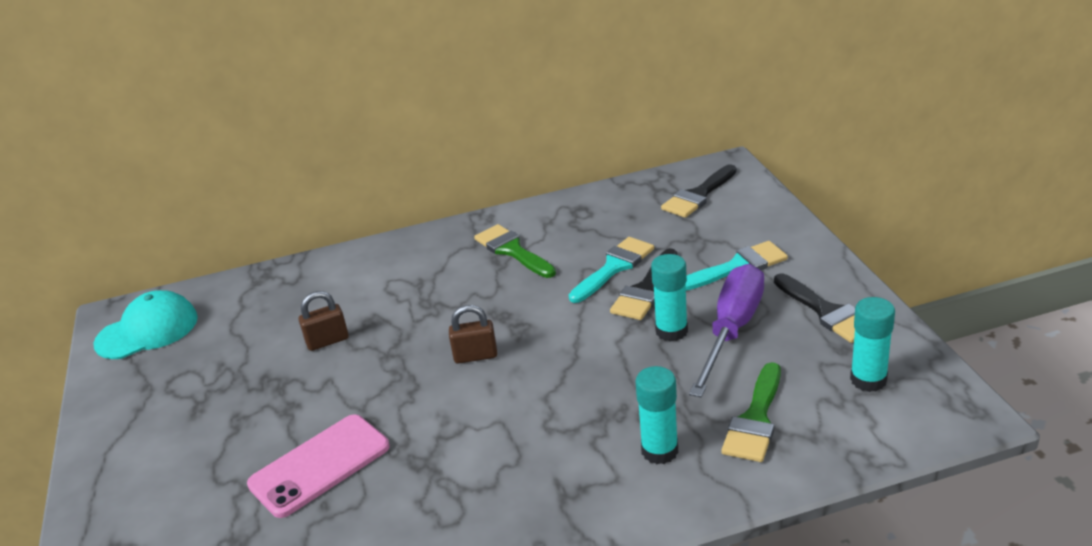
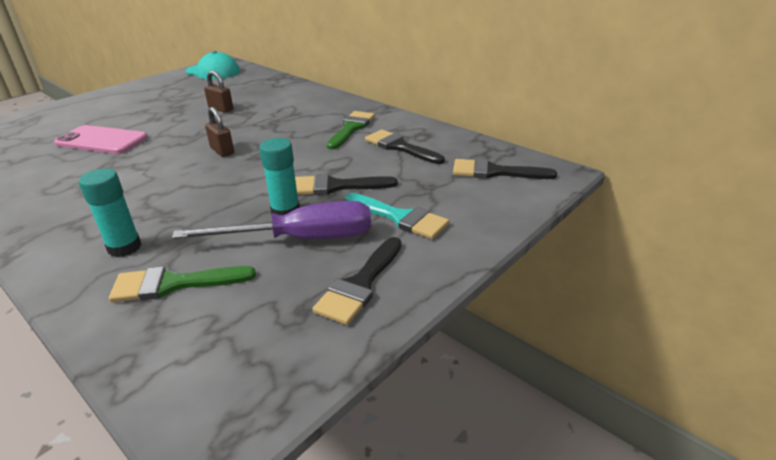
camera: 55 degrees right, 0 degrees up
turquoise brush [569,237,654,303] -> none
turquoise glue stick [850,297,895,392] -> none
none -> black brush [365,130,445,164]

